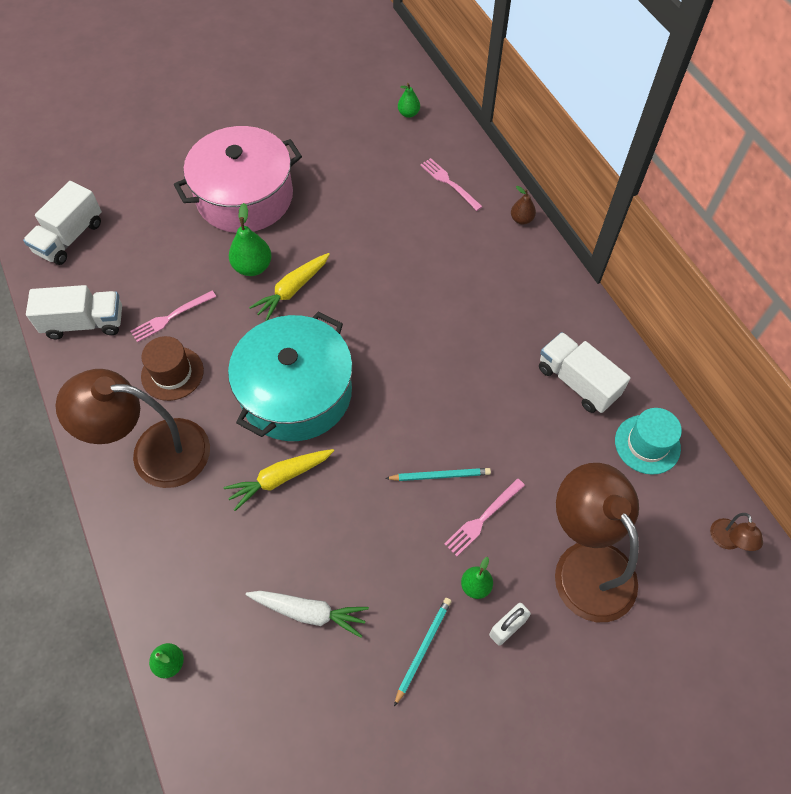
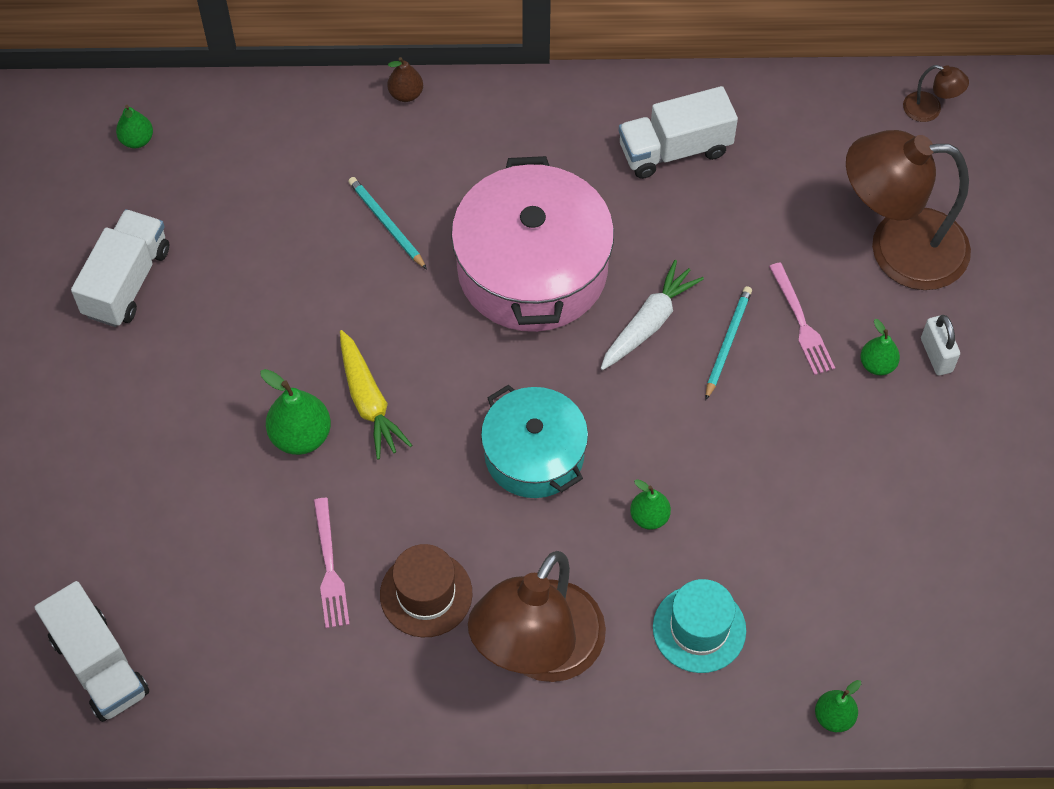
camera: 65 degrees left, 0 degrees up
white truck [26,285,122,339] -> white truck moved to [71,209,169,327]
pink pot [174,126,302,233] -> pink pot moved to [451,156,614,332]
yellow carrot [223,449,334,511] -> green pear [630,479,671,530]
turquoise pot [228,311,353,441] -> turquoise pot [481,384,588,498], size x0.63
white carrot [246,591,369,638] -> white carrot moved to [601,260,704,370]
turquoise pencil [394,598,452,706] -> turquoise pencil moved to [348,177,427,269]
pink fork [420,158,483,211] -> none
turquoise hat [615,408,682,475] -> turquoise hat moved to [653,579,746,673]

